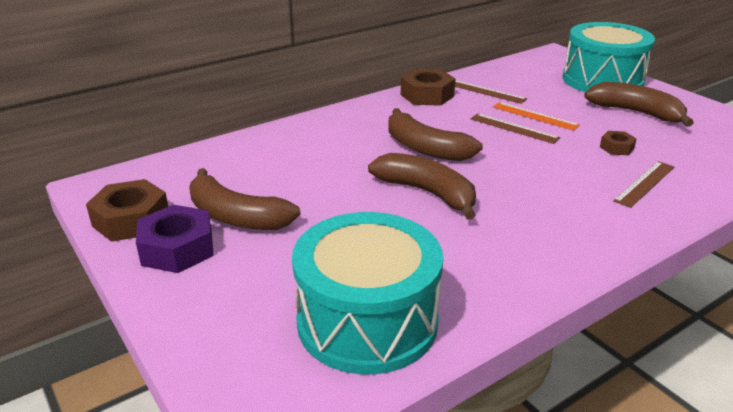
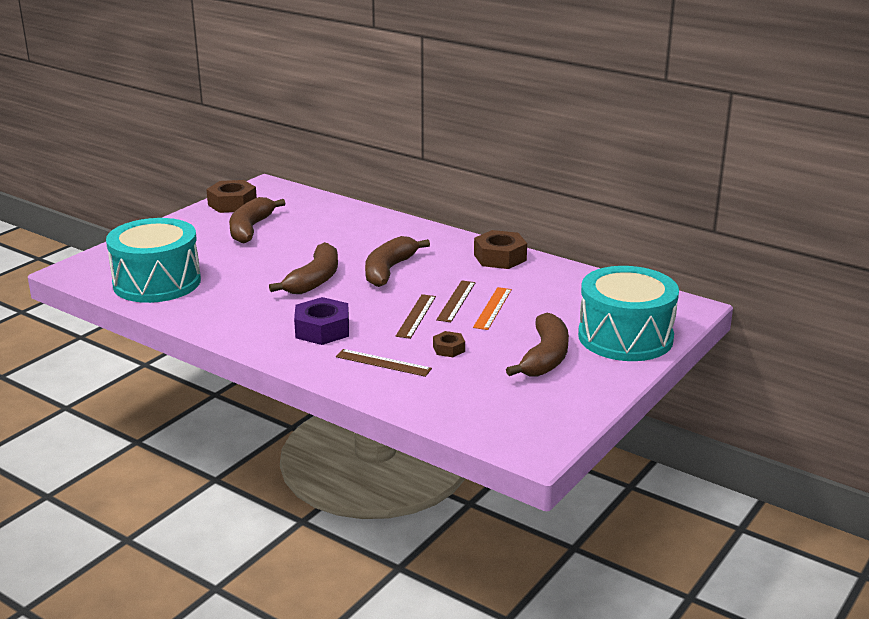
camera: 70 degrees right, 5 degrees down
purple nut [136,205,214,273] -> purple nut moved to [294,297,349,345]
brown ruler [455,80,527,104] -> brown ruler moved to [396,294,436,339]

